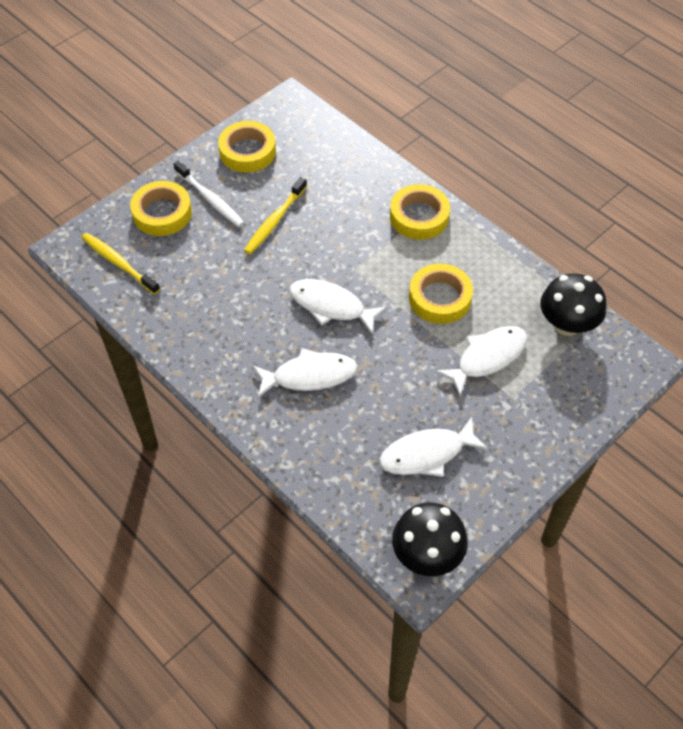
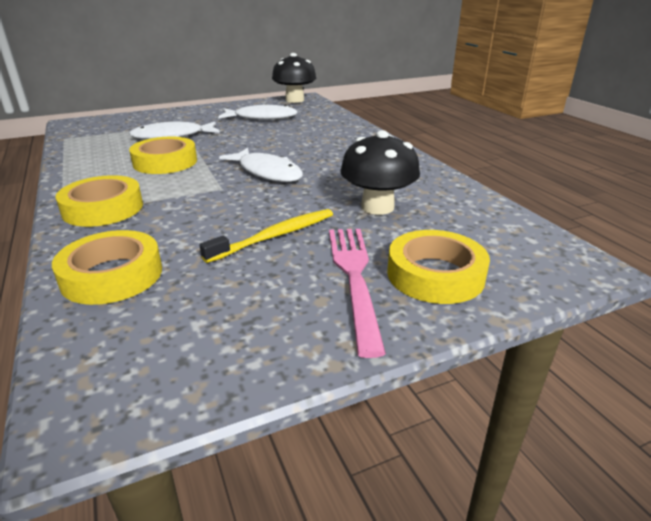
camera: 160 degrees left, 25 degrees down
yellow toothbrush [81,233,160,294] -> none
white toothbrush [174,160,245,227] -> pink fork [329,229,386,358]
yellow tape [218,121,276,173] -> yellow tape moved to [52,230,162,305]
white fish [253,348,358,398] -> none
black mushroom [541,273,606,336] -> black mushroom moved to [340,130,420,215]

